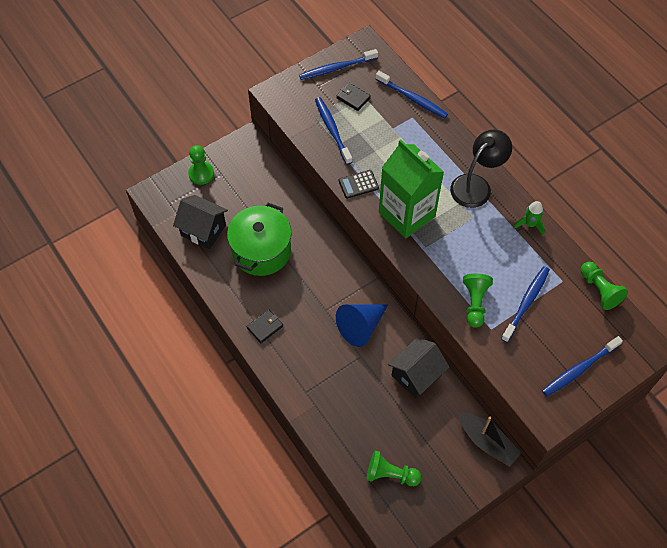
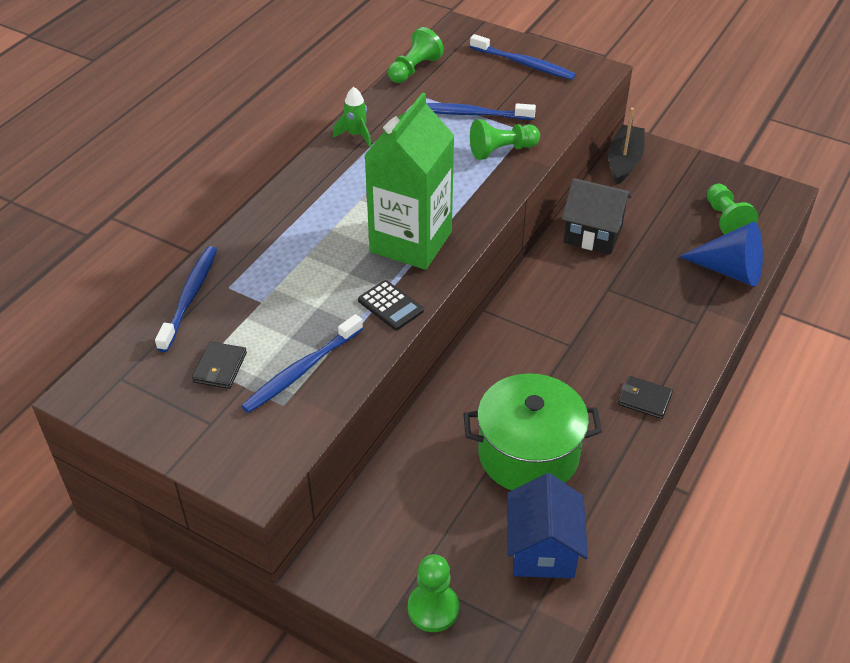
camera: 115 degrees left, 15 degrees down
black house [173,195,228,249] -> blue house [507,473,588,579]
blue toothbrush [299,49,378,80] -> none
blue cone [336,304,388,347] -> blue cone moved to [679,222,763,287]
black lamp [450,130,512,208] -> none

